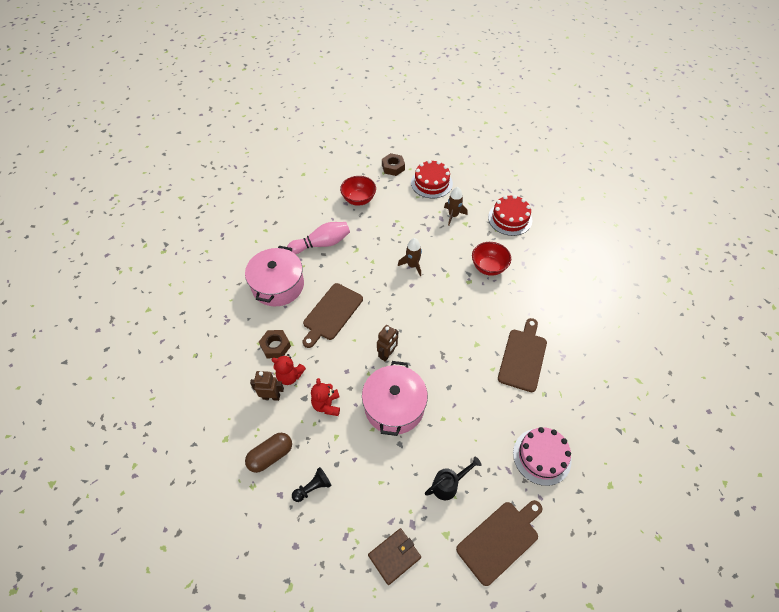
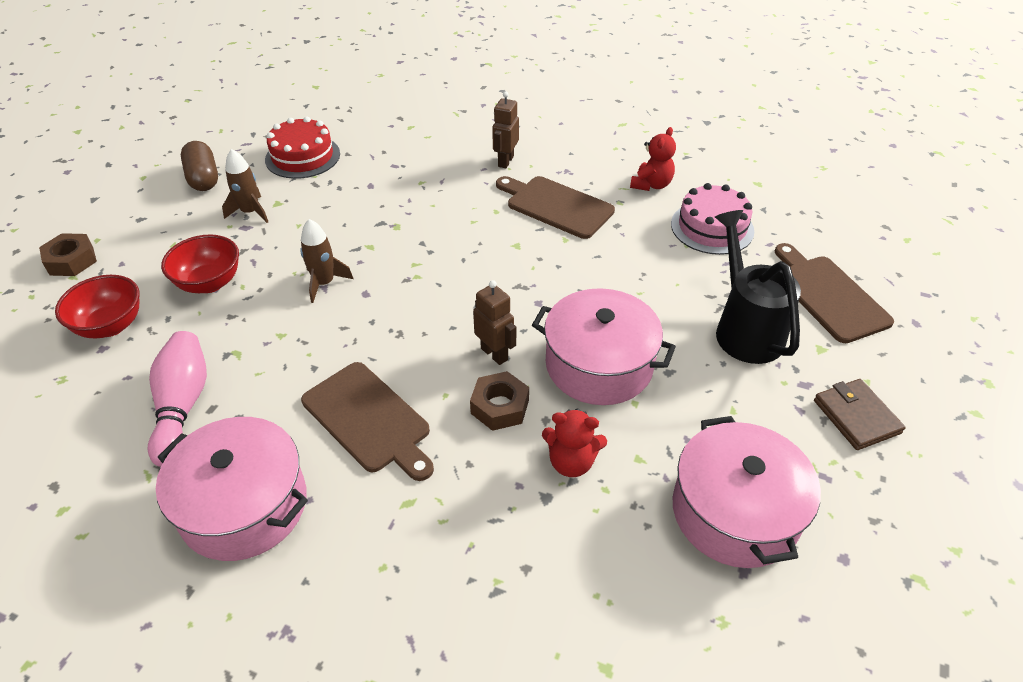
camera: 75 degrees left, 10 degrees down
brown capsule [245,433,292,473] -> brown capsule moved to [181,141,218,191]
brown robot [250,371,284,401] -> brown robot moved to [492,91,519,168]
brown nut [259,330,291,358] -> brown nut moved to [470,371,529,431]
red teddy bear [271,354,306,385] -> red teddy bear moved to [630,127,676,191]
black pawn [292,467,332,502] -> pink pot [673,416,821,568]
red cake [411,160,453,198] -> none
black watering can [425,457,481,500] -> black watering can [715,210,801,364], size x1.69
red bowl [472,242,511,276] -> red bowl moved to [161,235,239,293]

